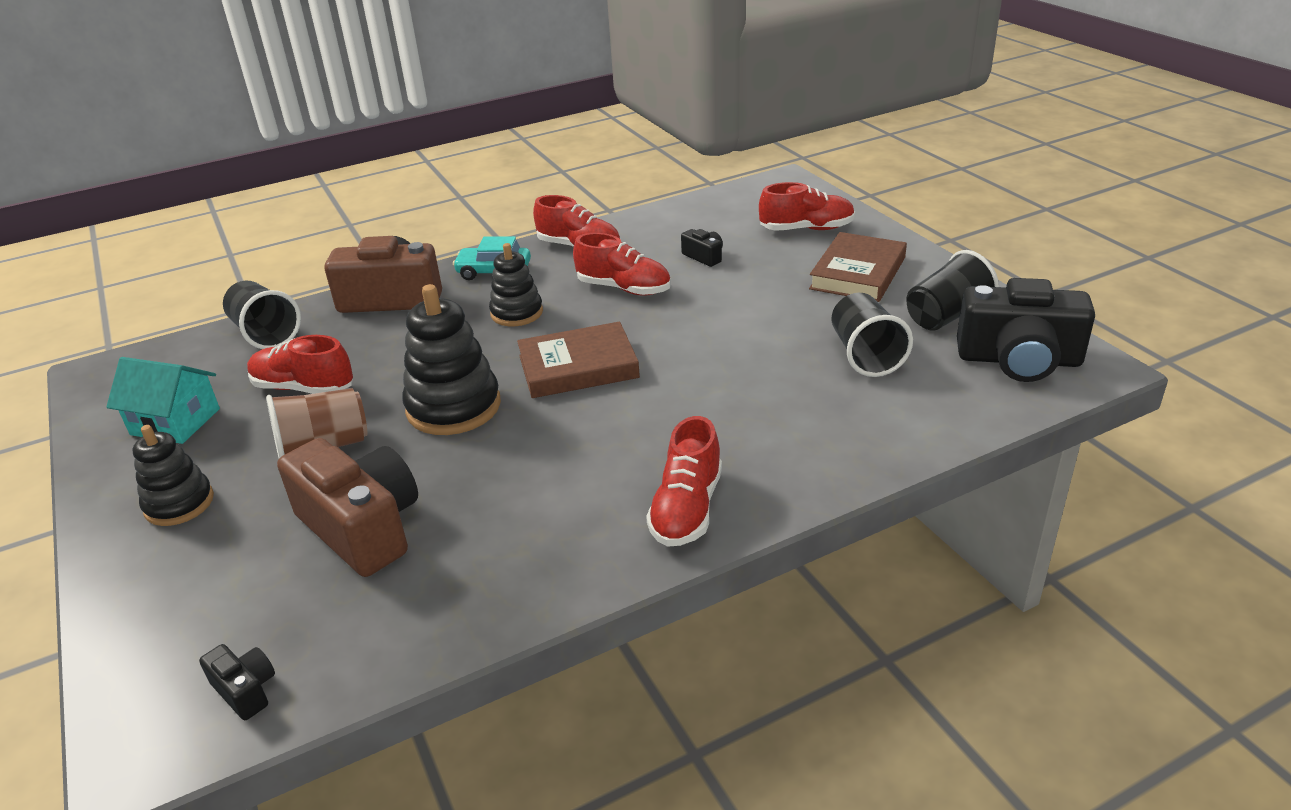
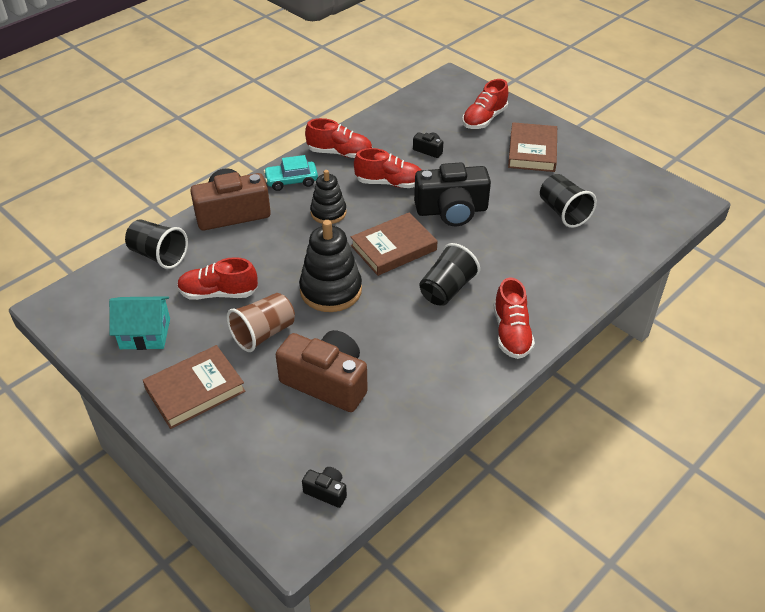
camera: 20 degrees left, 10 degrees up
black stacking toy [133,425,214,526] -> brown book [143,345,246,429]
red shoe [759,182,855,231] -> red shoe turned 150 degrees clockwise [462,79,508,129]
black cup [907,250,999,331] -> black cup moved to [419,243,480,306]
black camera [957,278,1095,382] -> black camera moved to [414,162,491,226]

